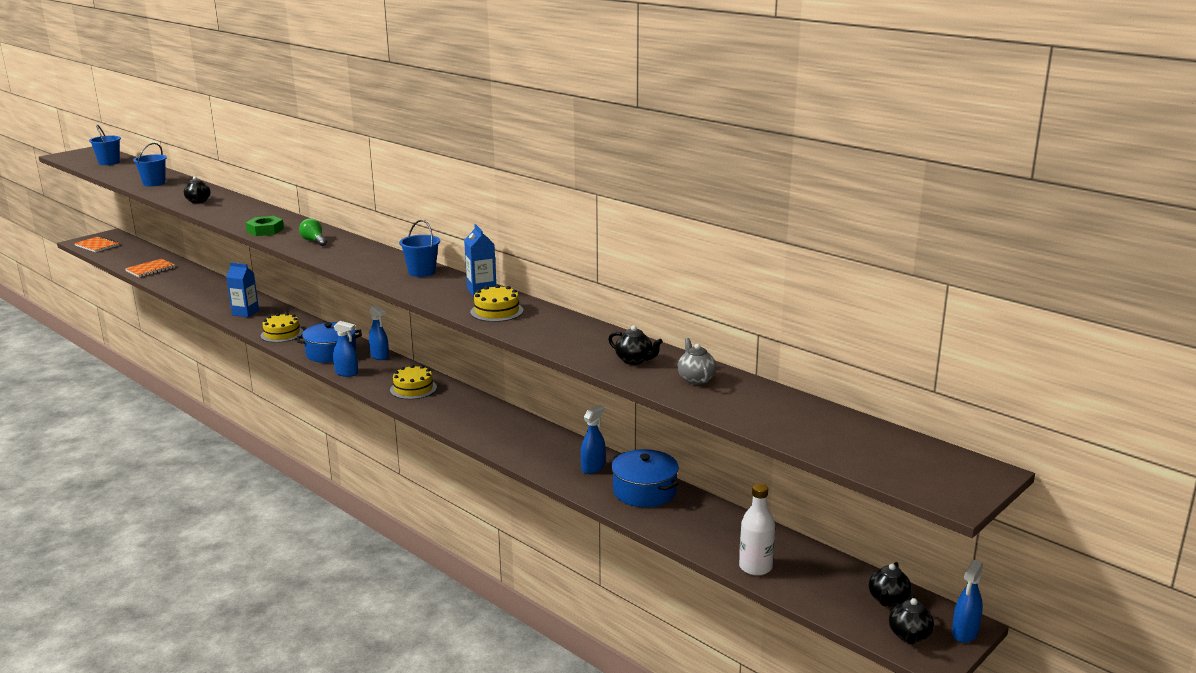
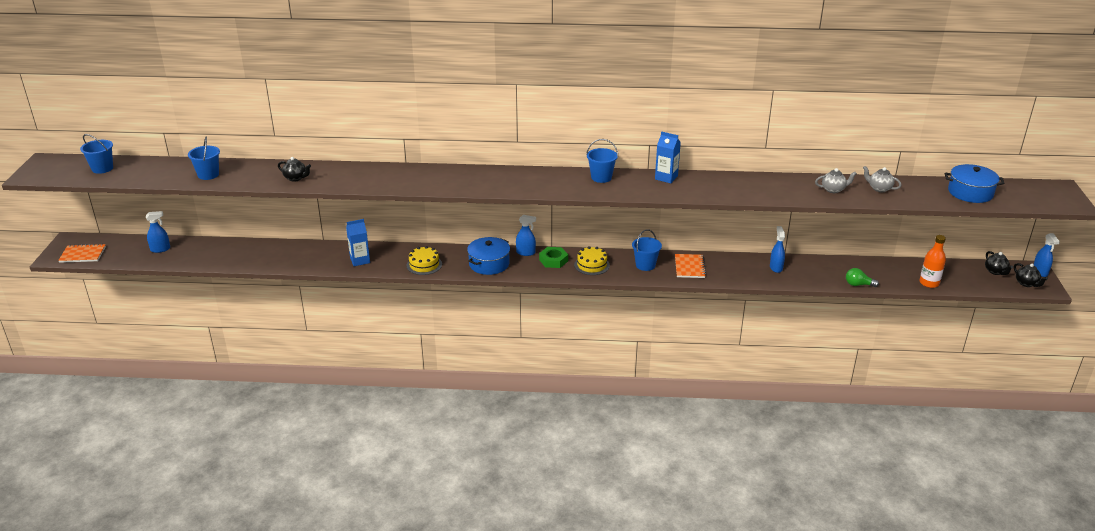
camera: 40 degrees left, 10 degrees up
orange notebook [125,259,175,277] -> orange notebook moved to [675,254,706,278]
green nut [246,216,284,236] -> green nut moved to [539,247,568,268]
green light bulb [299,218,327,246] -> green light bulb moved to [846,268,879,287]
blue spray bottle [333,321,358,377] -> blue spray bottle moved to [146,211,170,253]
yellow cake [470,285,523,322] -> none
black teapot [608,325,663,365] -> grey teapot [815,168,857,193]
blue pot [611,449,679,507] -> blue pot moved to [945,164,1005,203]
white bottle [739,483,775,576] -> orange bottle [919,235,946,288]
none -> blue bucket [632,229,662,271]

